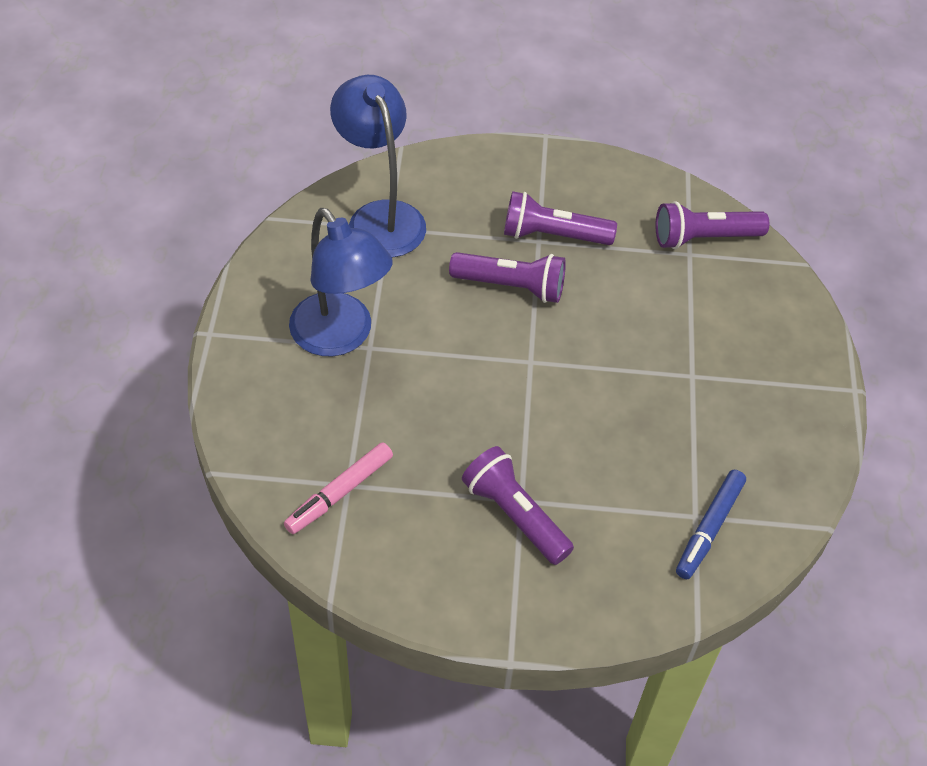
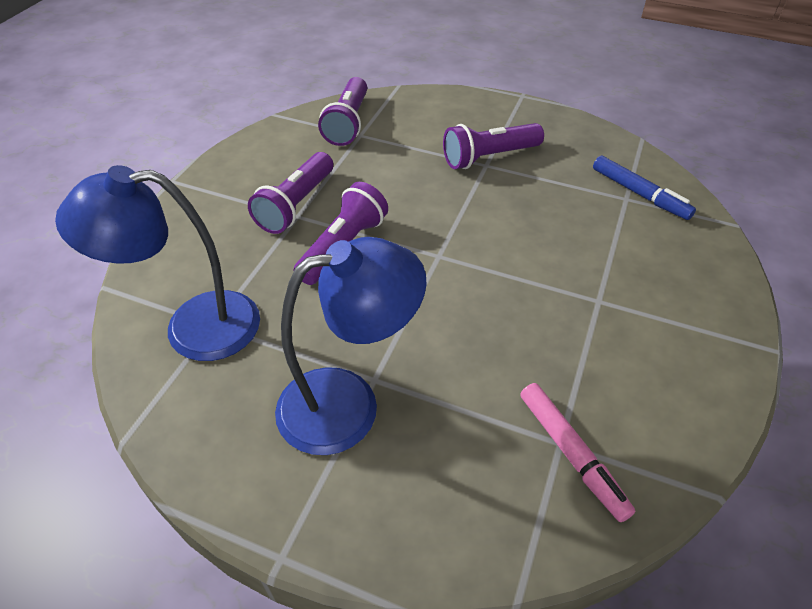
camera: 70 degrees left, 5 degrees down
purple flashlight [462,446,574,565] -> purple flashlight moved to [443,123,544,169]

